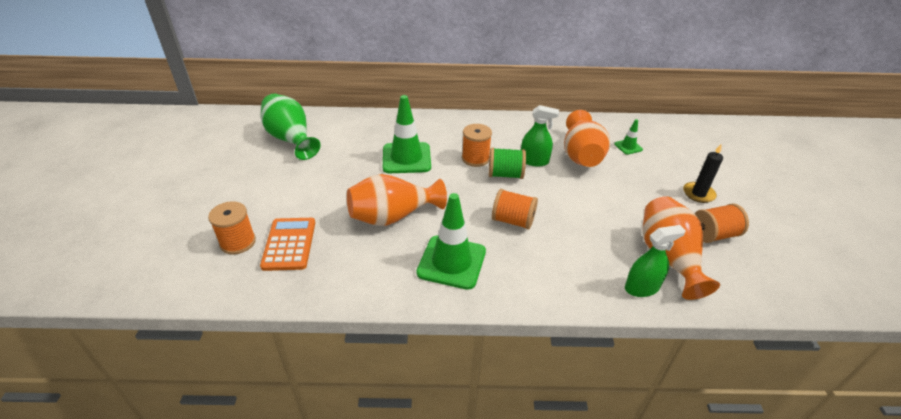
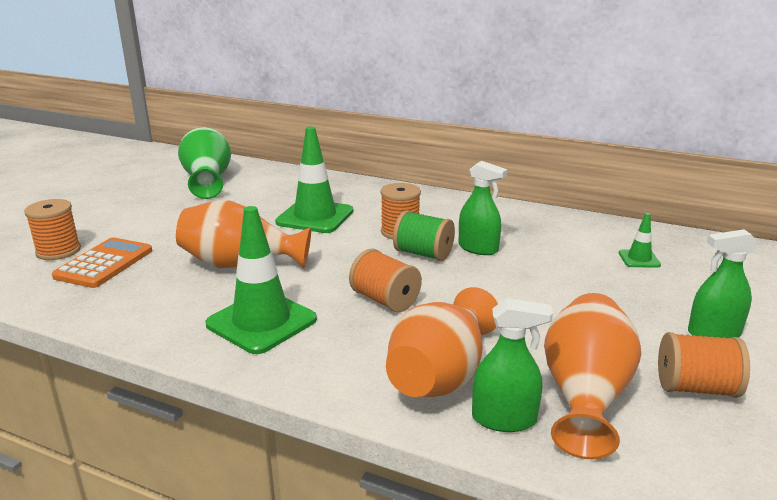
camera: 25 degrees right, 15 degrees down
orange vase [564,110,610,167] -> orange vase moved to [386,287,498,397]
black candle [683,143,723,203] -> green spray bottle [688,229,759,338]

